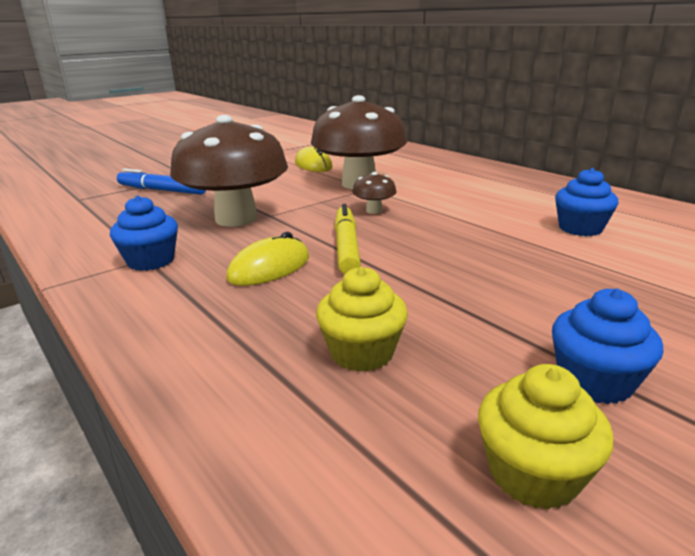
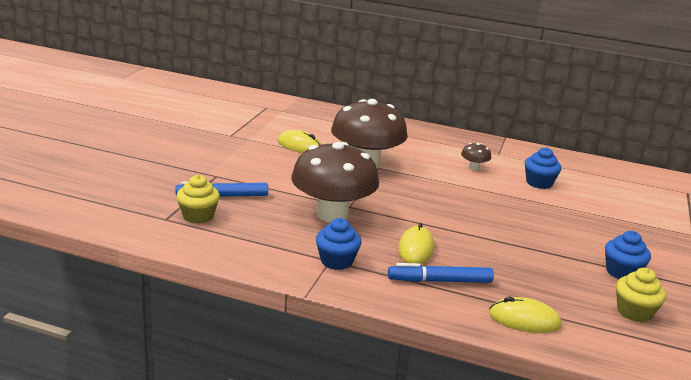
camera: 35 degrees left, 0 degrees up
yellow cupcake [316,267,408,372] -> yellow cupcake moved to [176,175,220,223]
yellow marker [335,204,361,274] -> none
brown mushroom [352,172,397,214] -> brown mushroom moved to [461,143,491,171]
none -> blue marker [388,263,494,283]
none -> yellow mouse [489,296,562,333]

